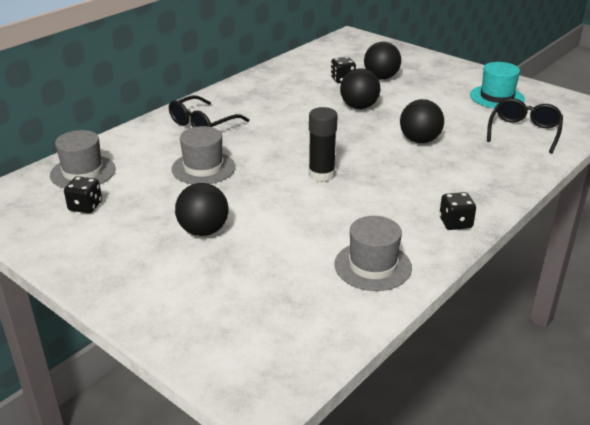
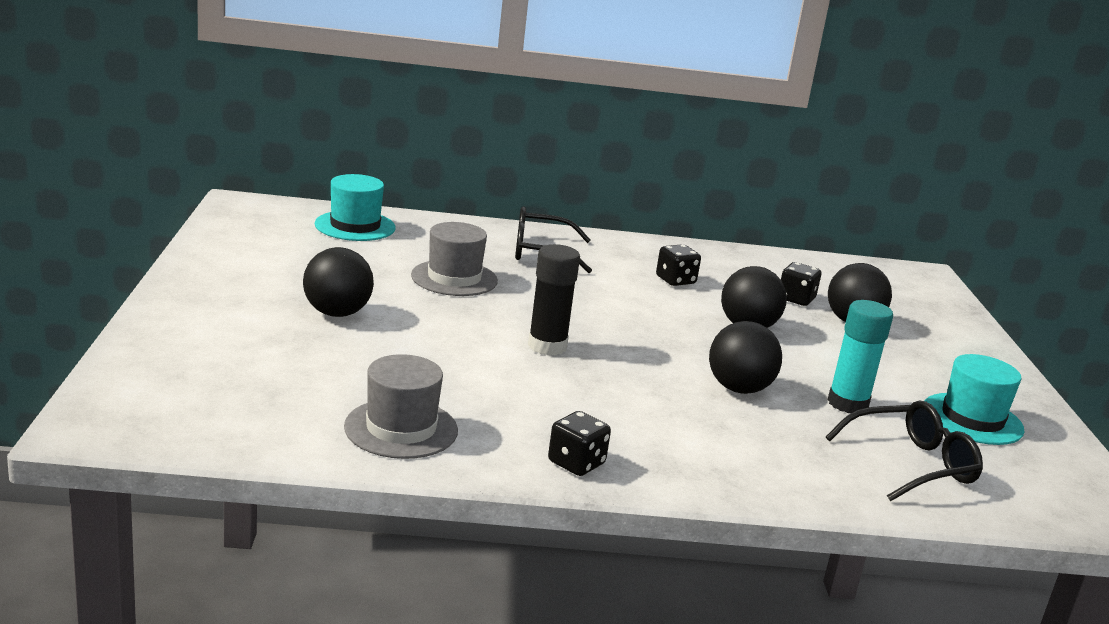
camera: 45 degrees right, 10 degrees down
grey hat [50,130,116,188] -> turquoise hat [315,174,396,241]
black dice [64,176,102,213] -> black dice moved to [656,244,701,286]
none -> turquoise glue stick [827,300,893,413]

